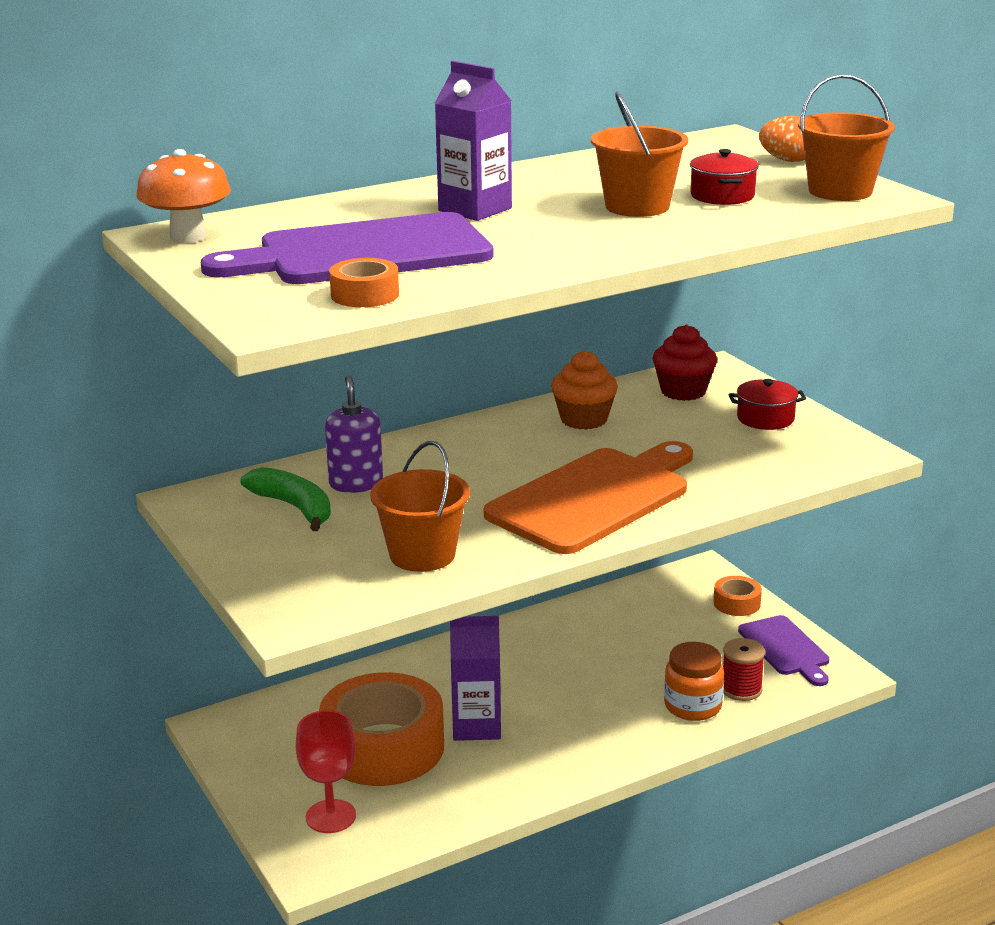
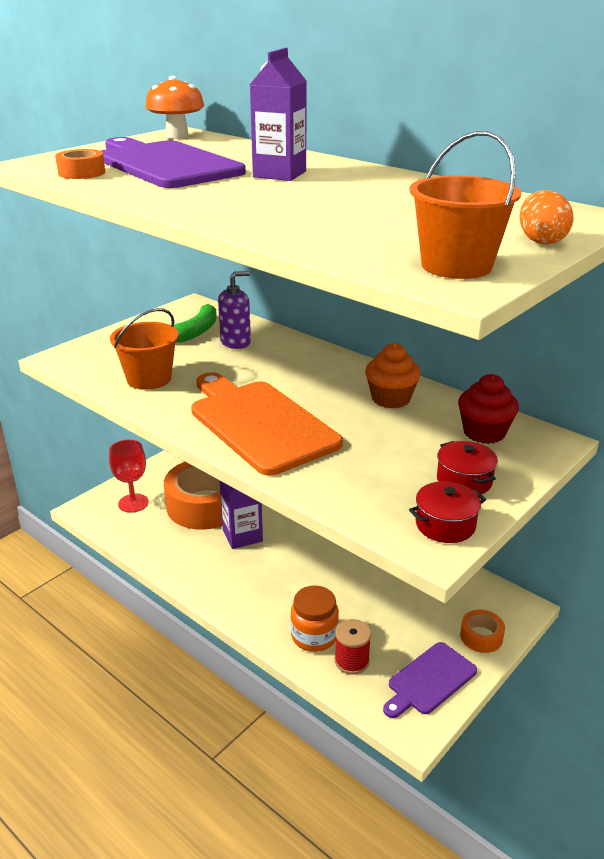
camera: 70 degrees right, 5 degrees up
orange cutting board [484,441,693,554] -> orange cutting board turned 150 degrees counterclockwise [191,372,343,476]
orange bucket [591,92,688,217] -> none
red pot [690,149,759,205] -> red pot moved to [409,481,486,543]

